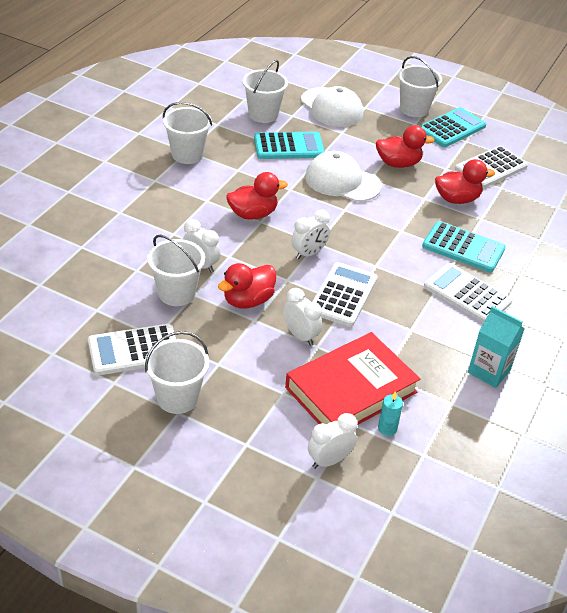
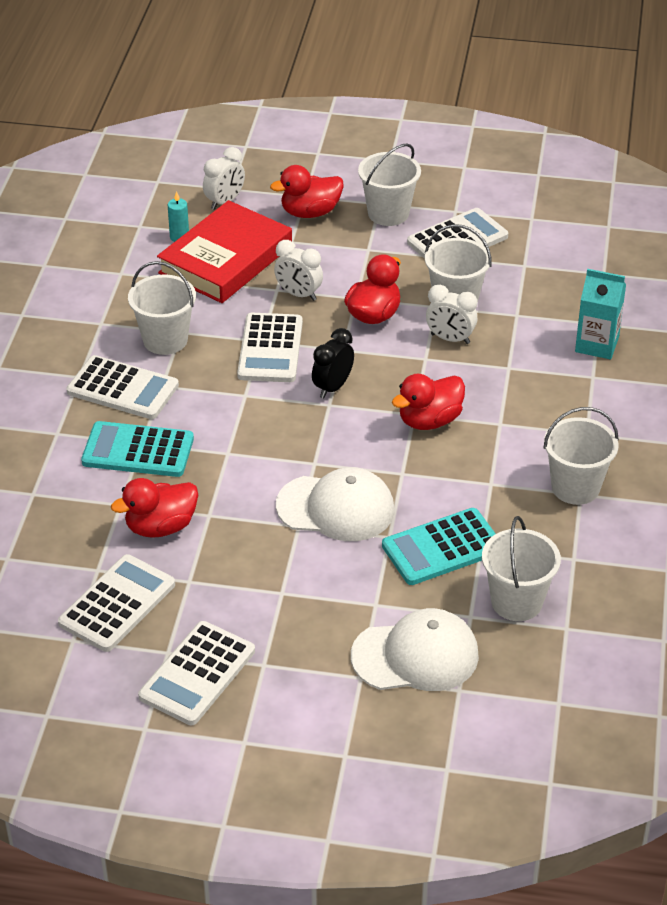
camera: 165 degrees right, 0 degrees up
white clock [292,210,330,260] -> black clock [312,328,354,398]
white cap [301,86,363,127] -> white cap turned 135 degrees clockwise [351,608,479,691]
red duck [376,125,435,168] -> red duck moved to [270,165,344,218]
white bucket [398,56,442,117] -> white bucket moved to [128,261,196,355]
turquoise calculator [420,107,486,147] -> white calculator [138,621,255,725]
turquoise carton [468,306,525,388] -> turquoise carton moved to [575,269,626,359]

